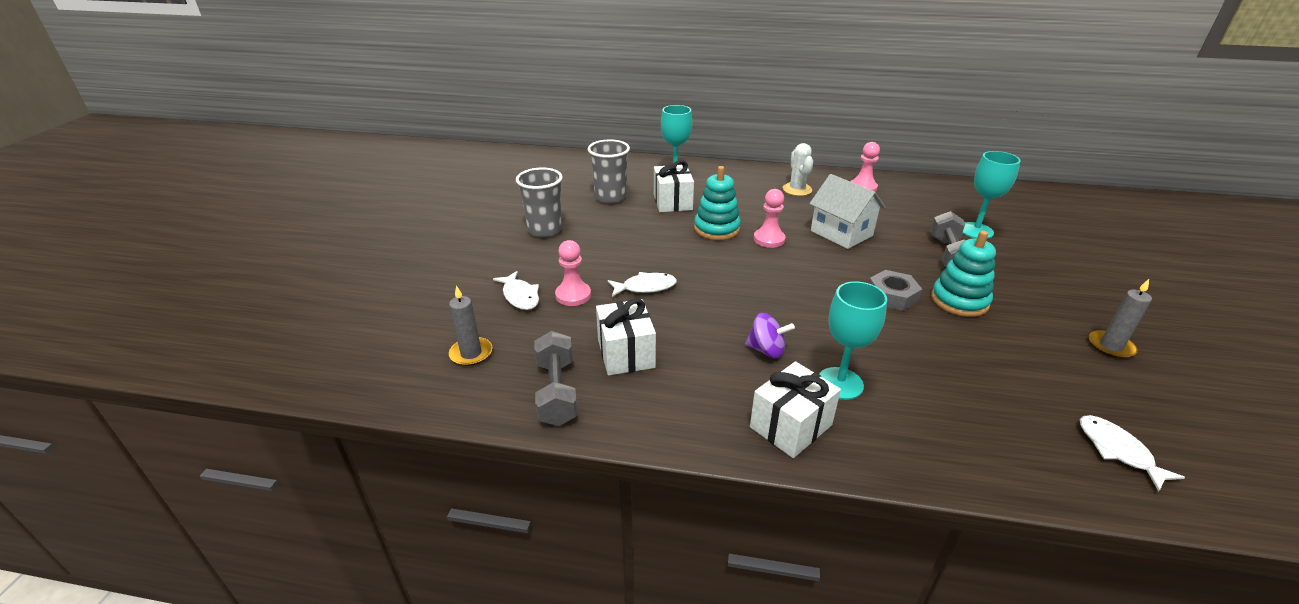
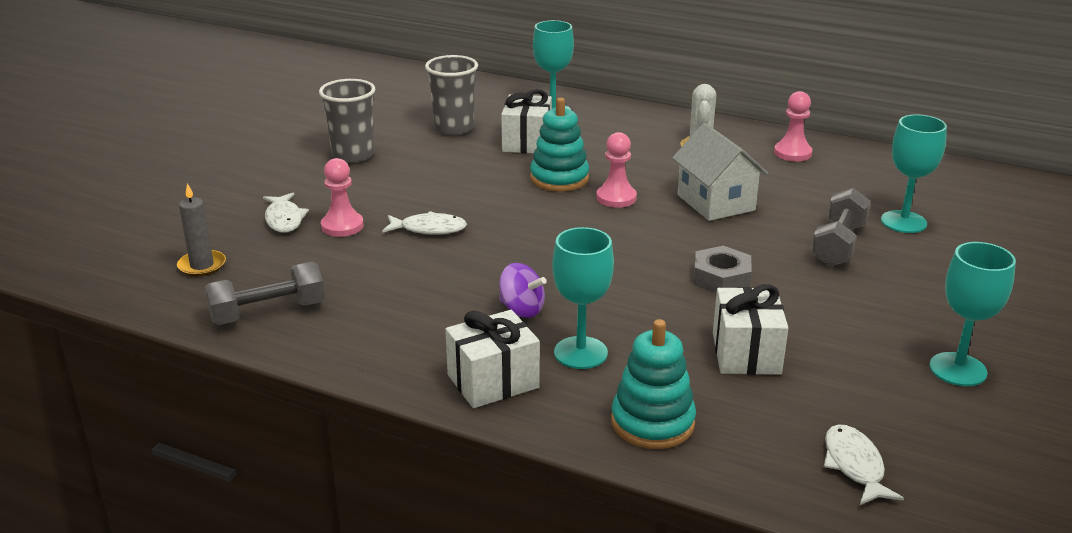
camera: 15 degrees right, 5 degrees down
grey dumbbell [534,331,578,426] -> grey dumbbell turned 60 degrees clockwise [204,262,325,325]
white gift [596,299,656,375] -> white gift moved to [713,284,788,375]
turquoise stacking toy [931,230,996,317] -> turquoise stacking toy moved to [611,319,696,449]
grey candle [1089,279,1152,359] -> turquoise goblet [929,242,1016,386]

